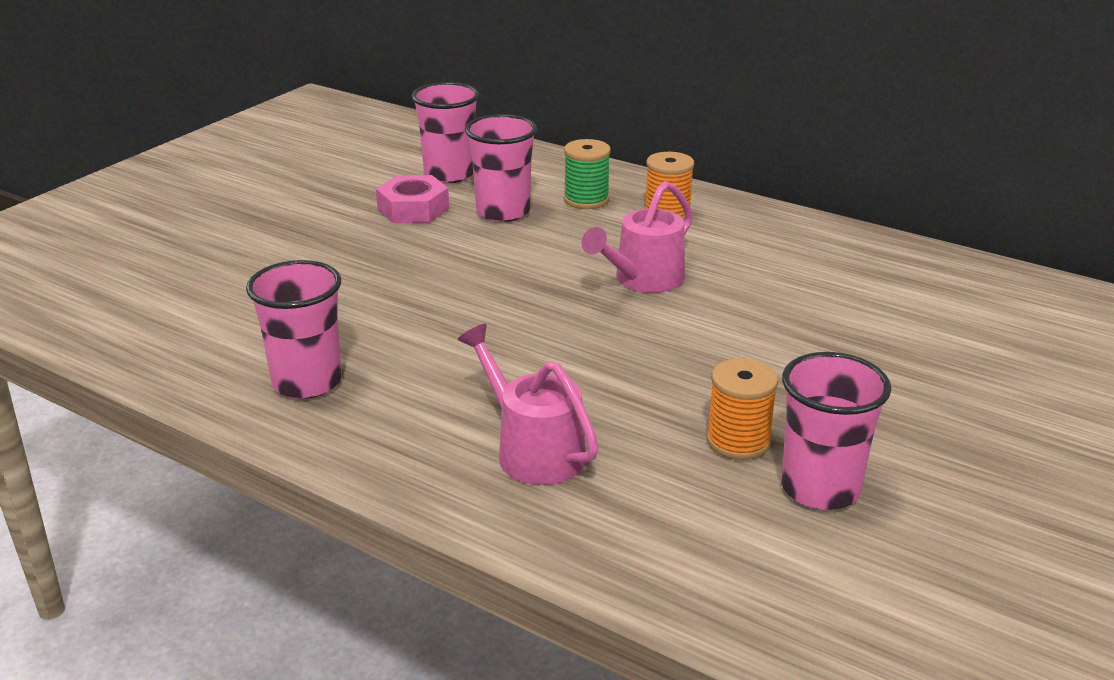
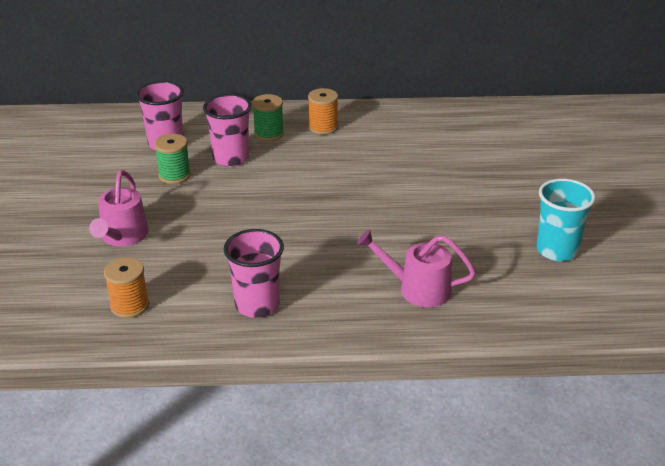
camera: 35 degrees left, 5 degrees up
pink nut [376,175,449,223] -> green spool [154,134,191,184]
pink watering can [581,181,693,293] -> pink watering can moved to [89,170,149,246]
orange spool [706,358,778,460] -> orange spool moved to [104,257,149,318]
pink cup [781,352,891,510] -> turquoise cup [536,178,595,261]

